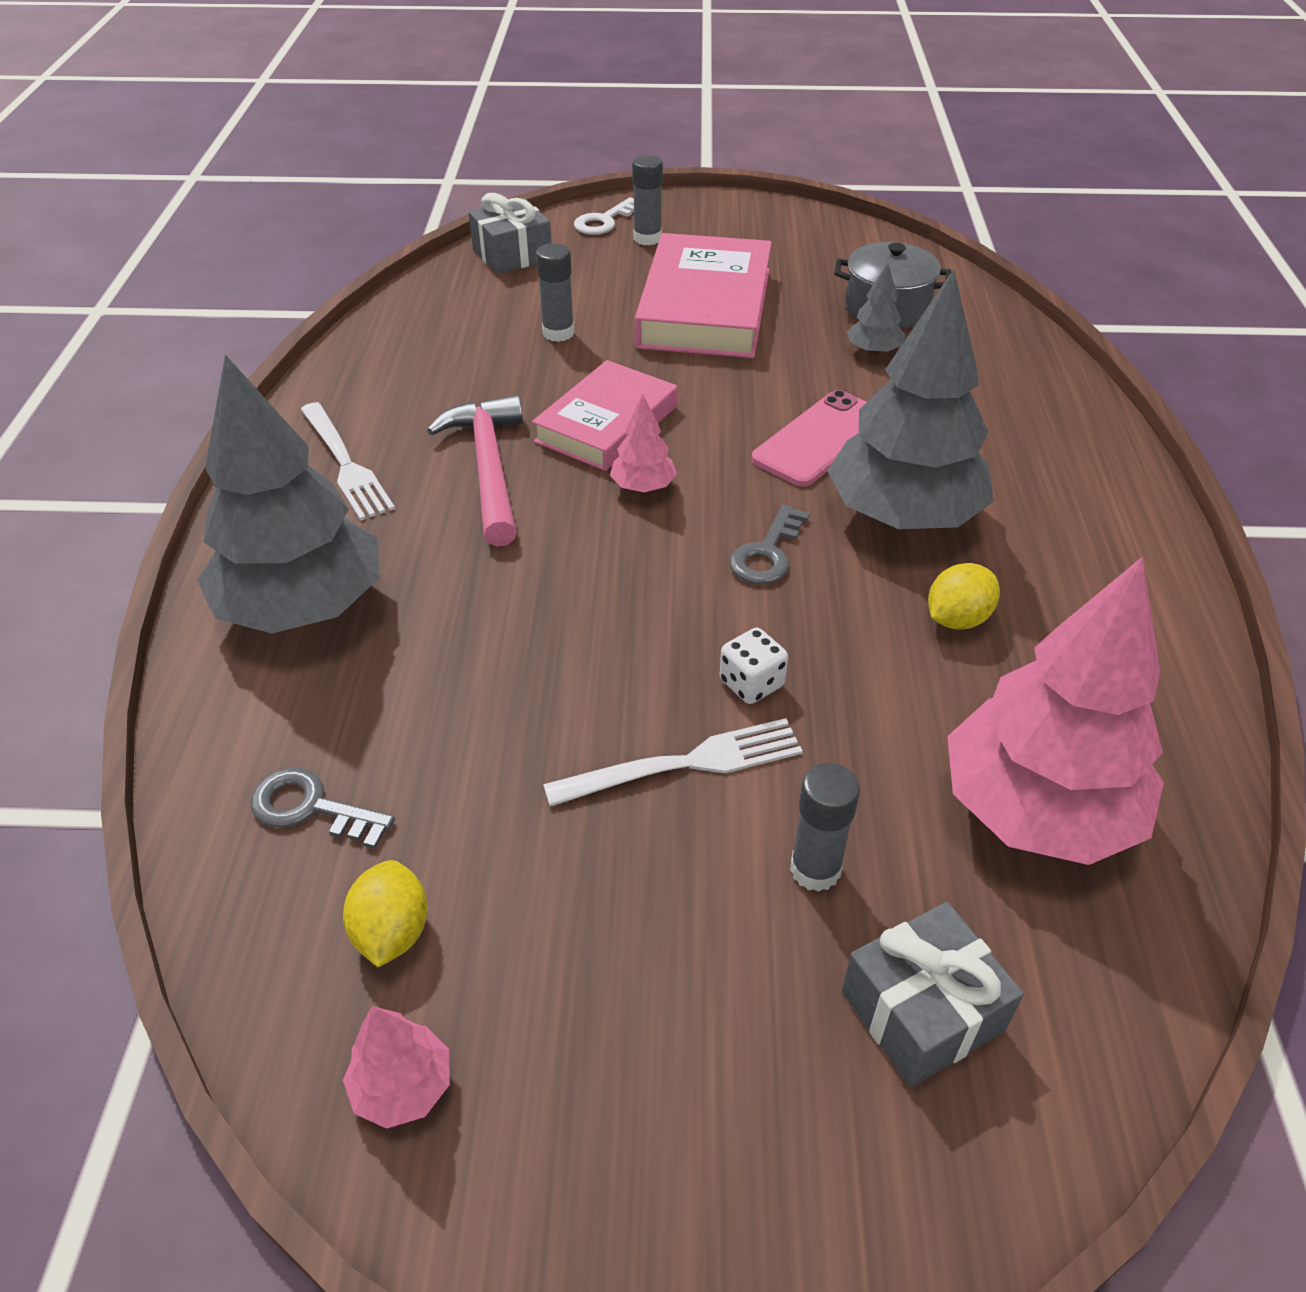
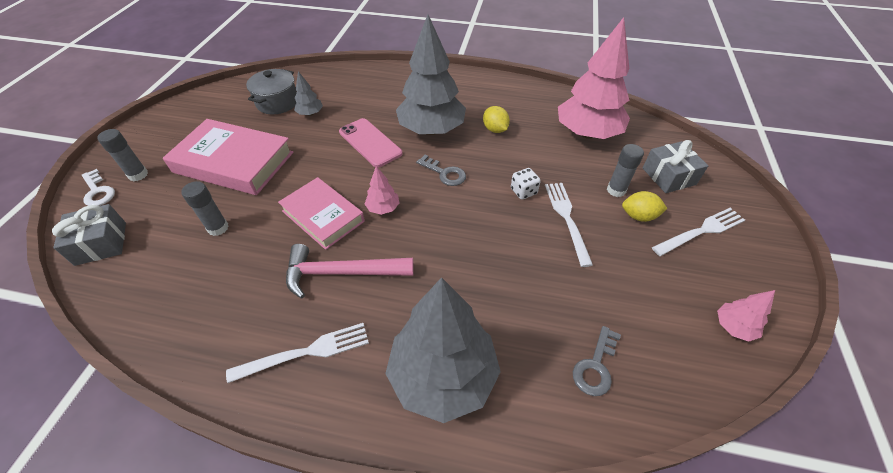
camera: 80 degrees left, 5 degrees up
yellow lemon [343,860,428,968] -> yellow lemon moved to [622,191,668,222]
none -> white fork [652,208,745,256]

